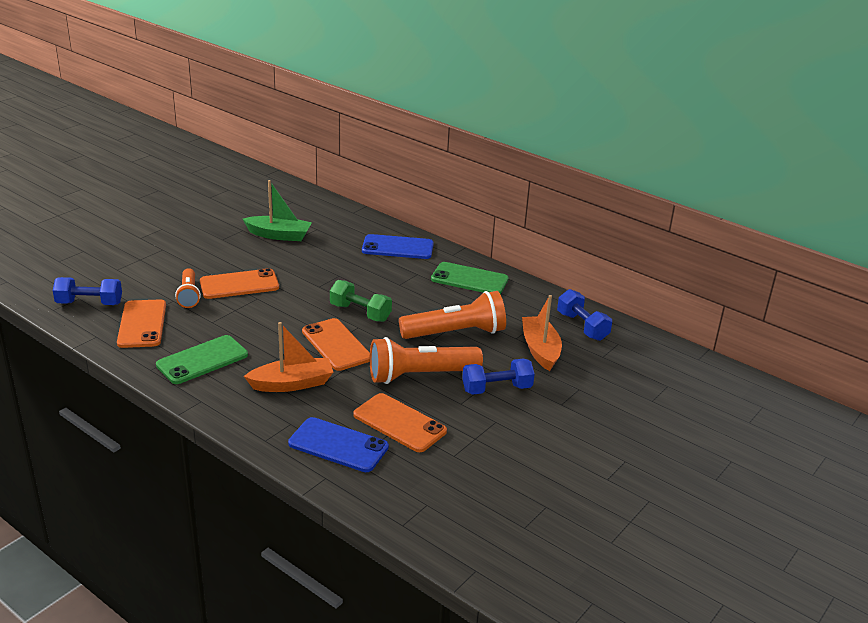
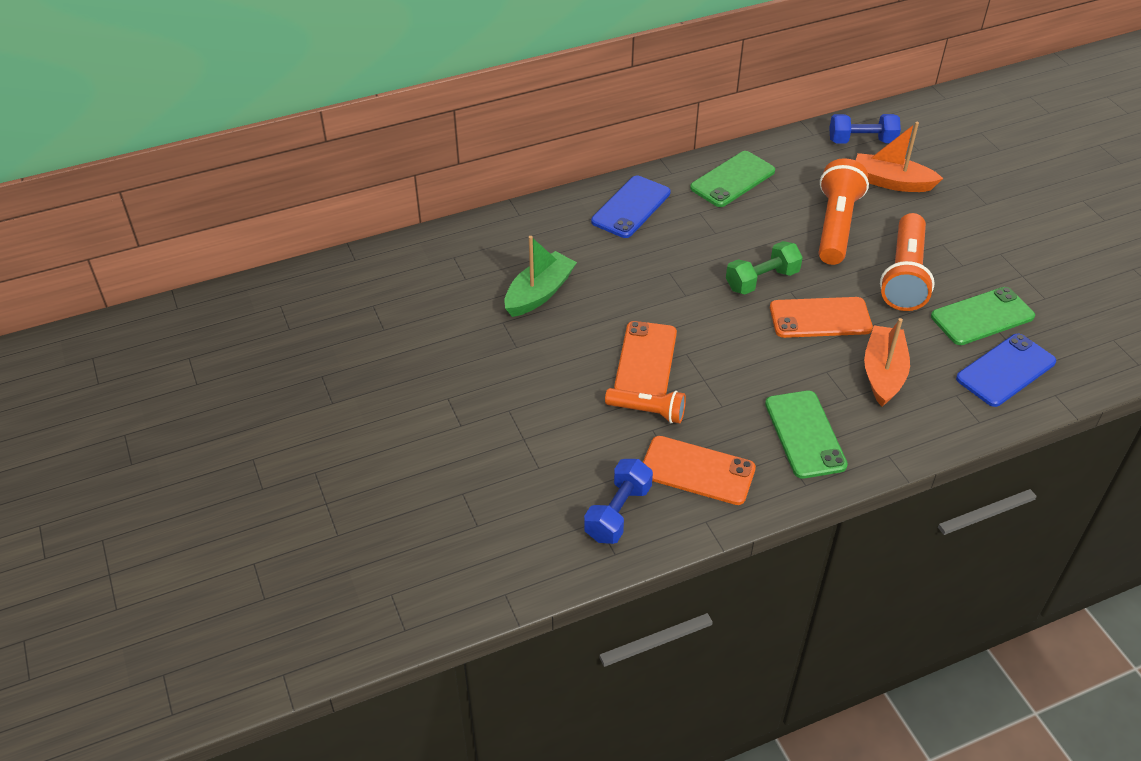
camera: 60 degrees left, 15 degrees up
orange phone [353,393,447,452] -> green phone [931,287,1035,345]
blue dumbbell [462,358,535,395] -> none

